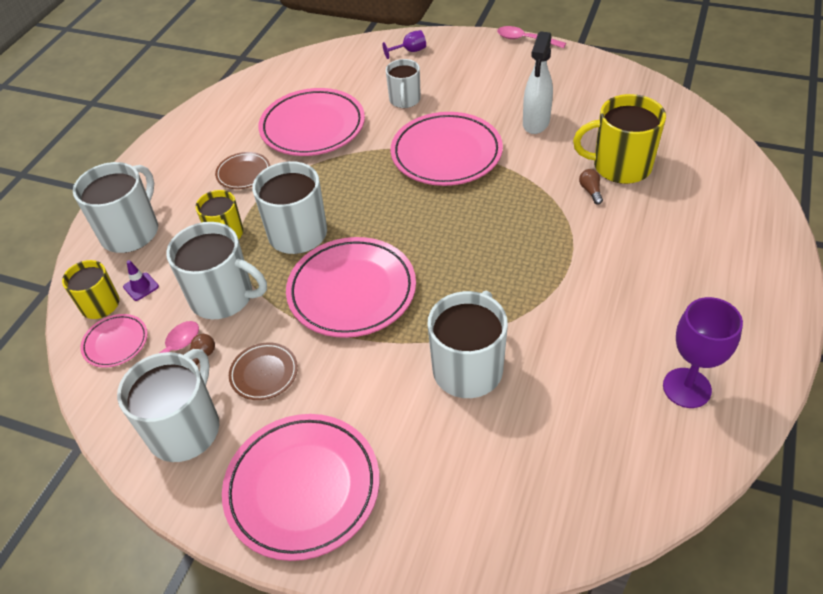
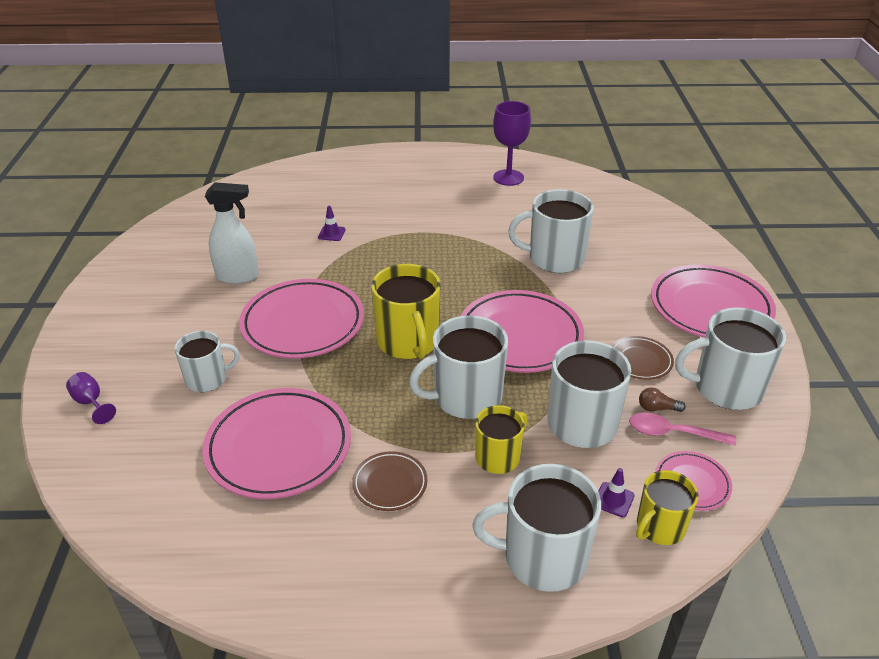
camera: 115 degrees left, 10 degrees down
pink spoon [497,26,566,48] -> none
yellow mug [573,94,666,184] -> yellow mug moved to [371,264,441,359]
brown light bulb [579,169,603,204] -> purple traffic cone [318,206,345,241]

